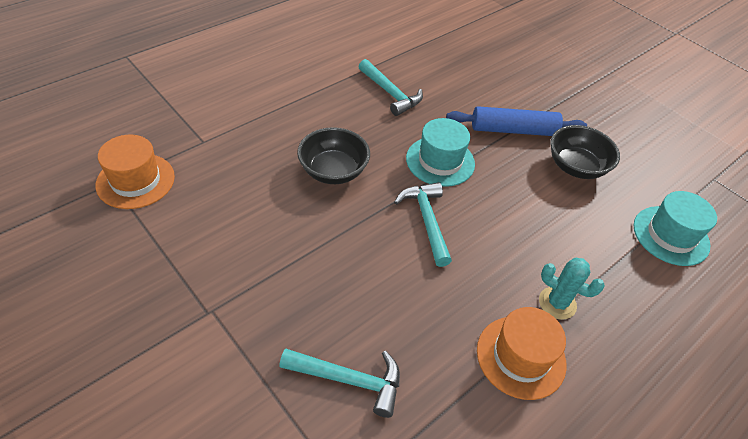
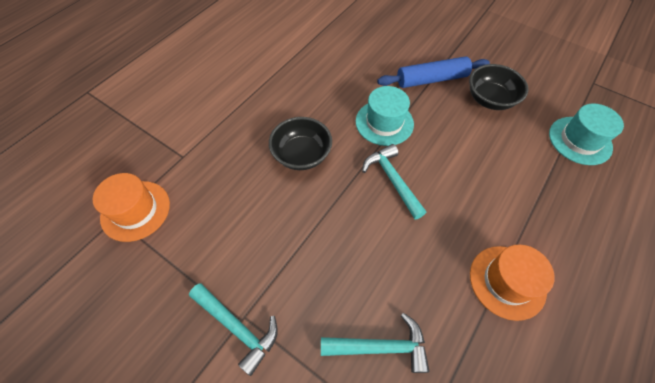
camera: 10 degrees left, 10 degrees up
turquoise hammer [358,59,423,116] -> turquoise hammer moved to [189,283,278,376]
turquoise cactus [539,258,605,320] -> none

